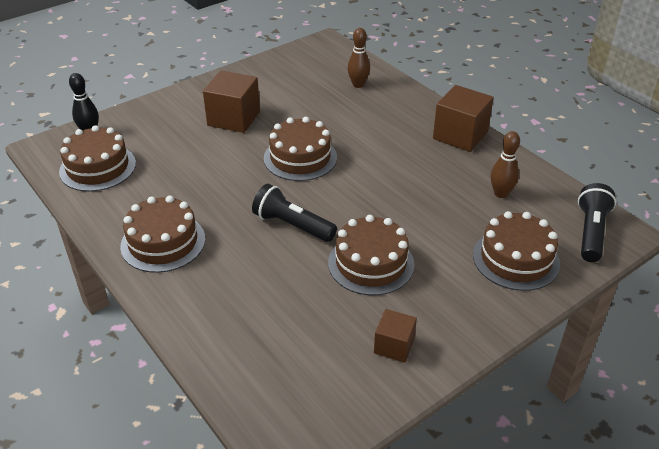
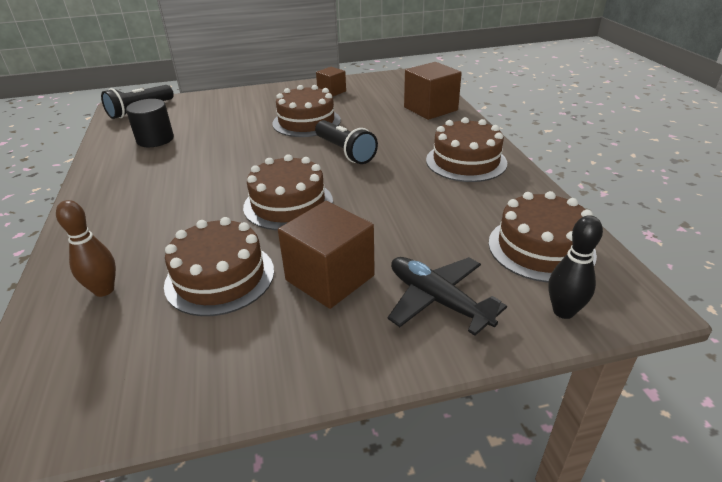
camera: 155 degrees left, 5 degrees down
brown cube [433,85,494,152] -> brown cube moved to [404,62,462,120]
brown cake [473,211,560,291] -> brown cake moved to [164,217,274,316]
brown bowling pin [491,131,520,198] -> black cylinder [126,99,174,147]
none -> black plane [388,257,507,336]

